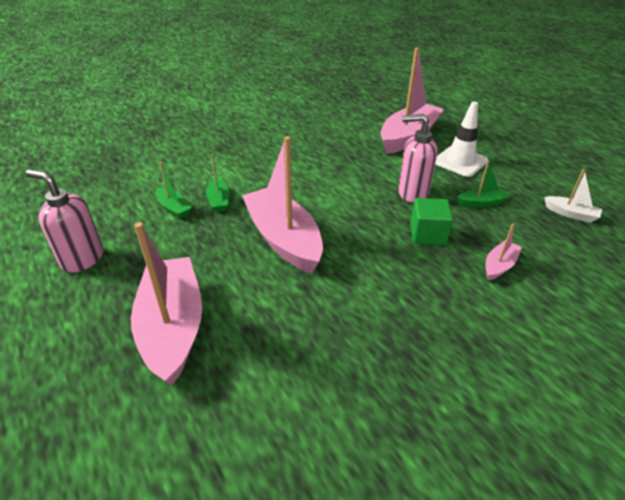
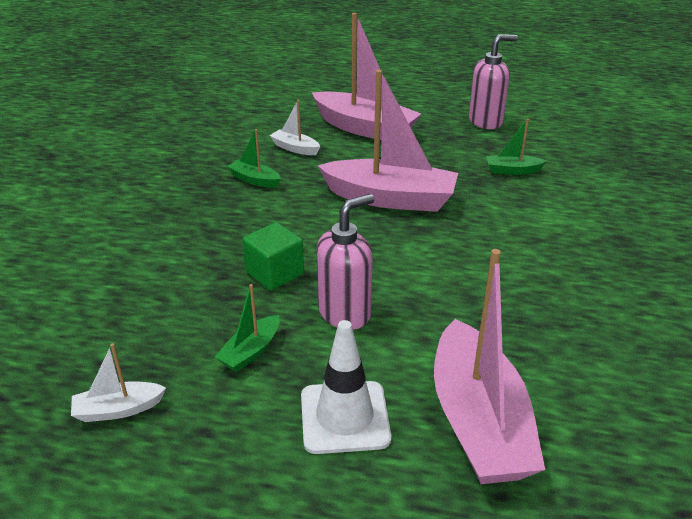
camera: 135 degrees right, 5 degrees down
green boat [206,154,229,212] -> green boat moved to [227,129,281,188]
pink boat [485,224,522,280] -> none
none -> white boat [269,100,320,155]

